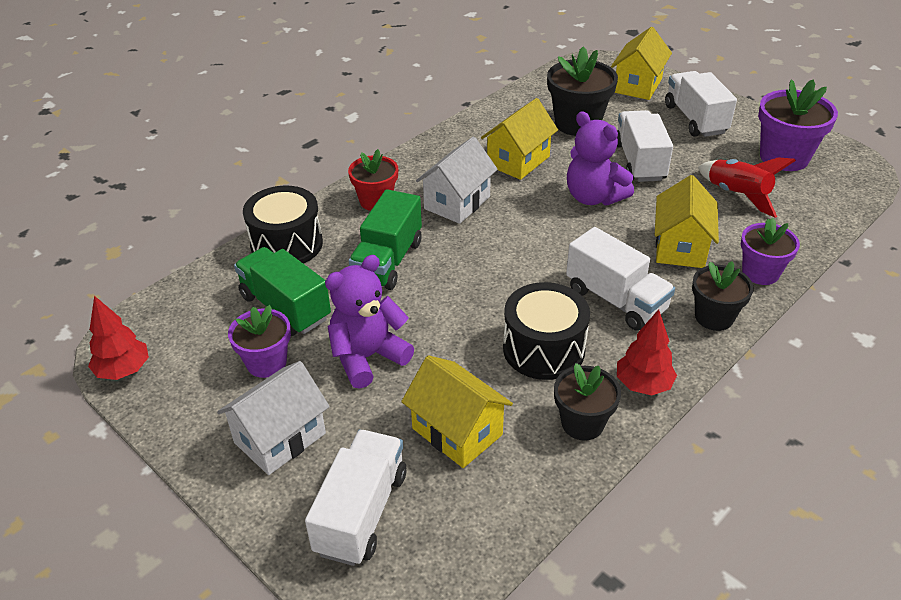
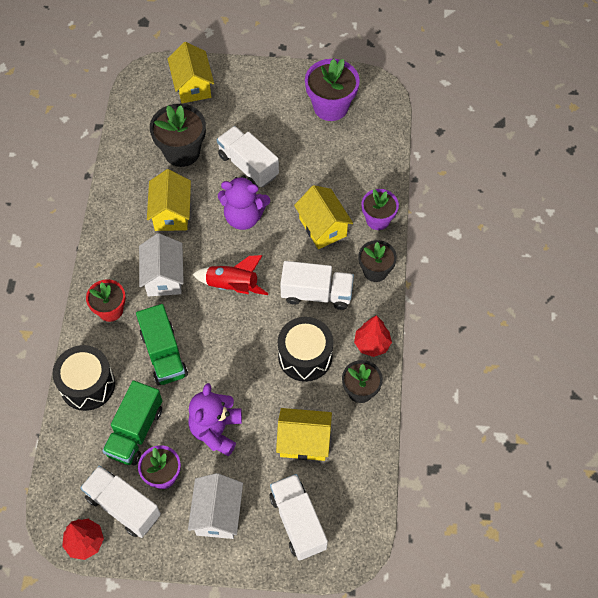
camera: 40 degrees left, 20 degrees up
green truck [234,247,331,336] -> green truck turned 75 degrees counterclockwise [102,380,162,466]
white truck [665,71,737,137] -> white truck moved to [80,465,161,538]
red rocket [698,157,796,218] -> red rocket moved to [192,255,269,295]

